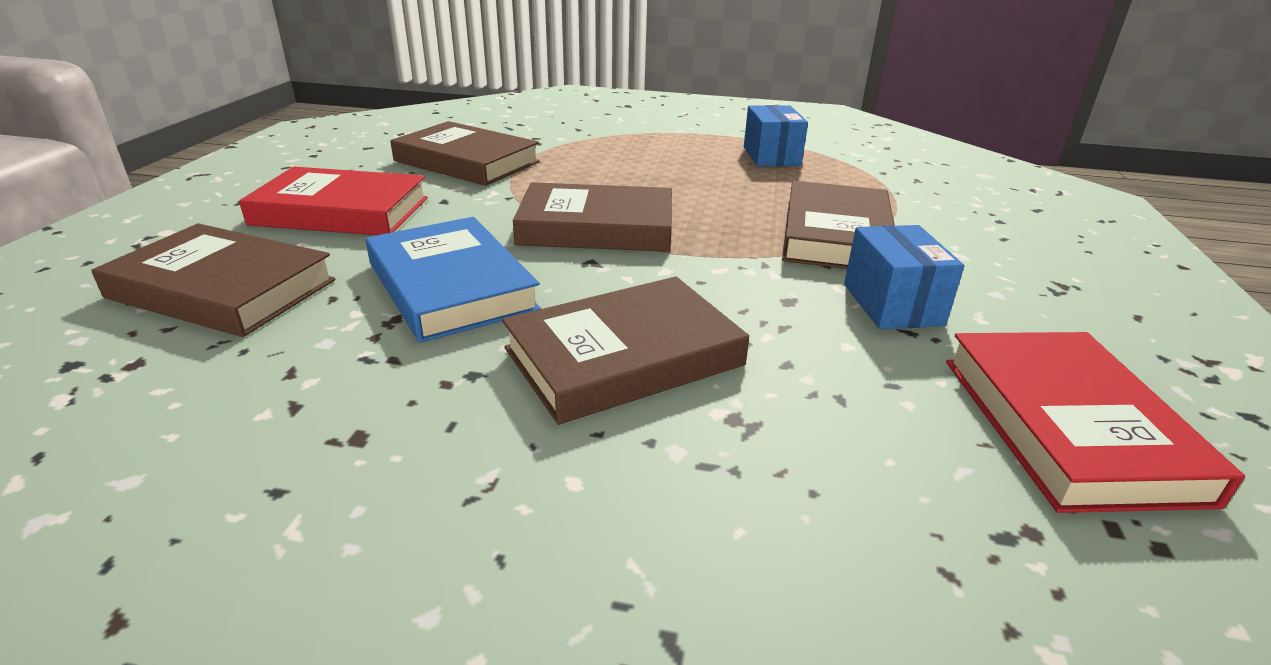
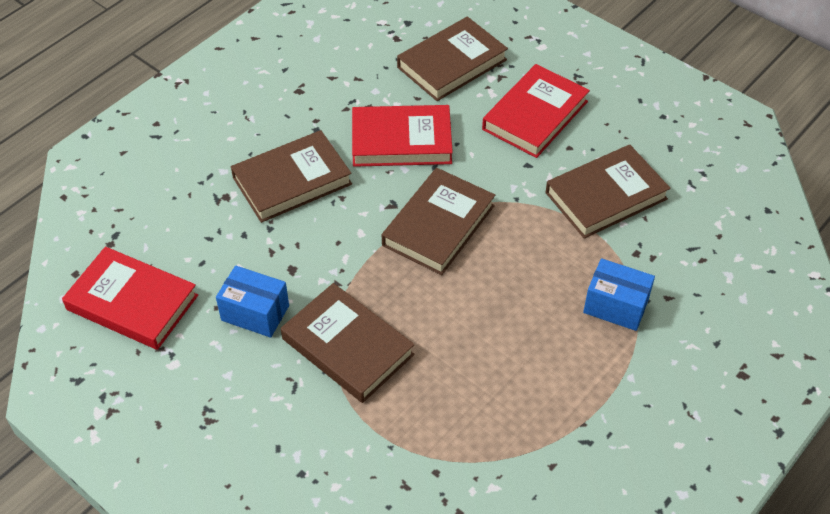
camera: 120 degrees right, 20 degrees up
blue book [366,217,541,343] -> red book [352,105,453,167]
brown book [502,276,749,425] -> brown book turned 60 degrees clockwise [231,130,352,223]
blue box [744,105,808,166] -> blue box moved to [583,258,655,331]

